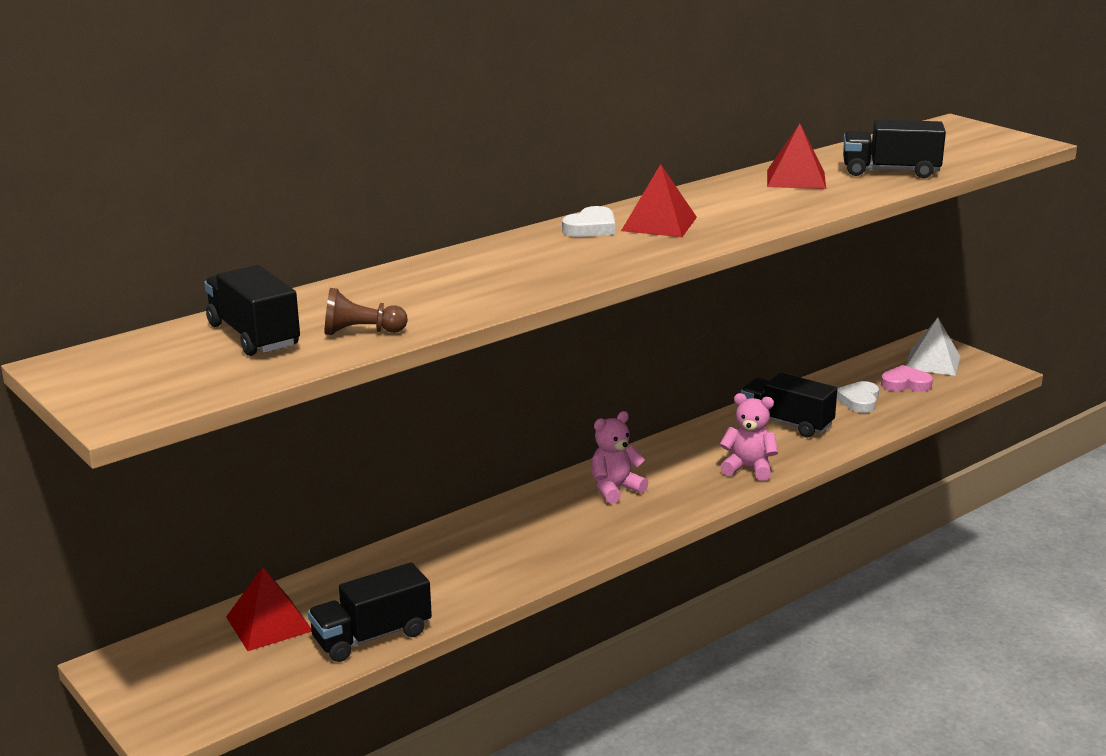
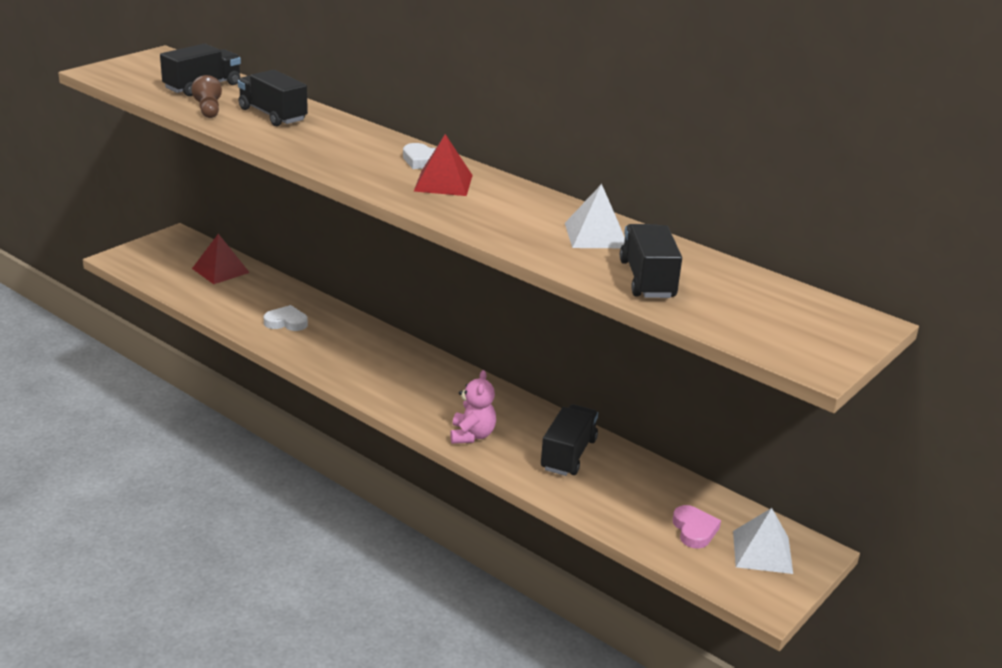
camera: 75 degrees right, 5 degrees up
black truck [308,562,432,662] -> black truck moved to [238,70,308,126]
pink teddy bear [591,411,648,504] -> none
red pyramid [767,124,826,189] -> white pyramid [565,184,625,248]
white heart [837,381,879,413] -> white heart moved to [264,305,308,331]

